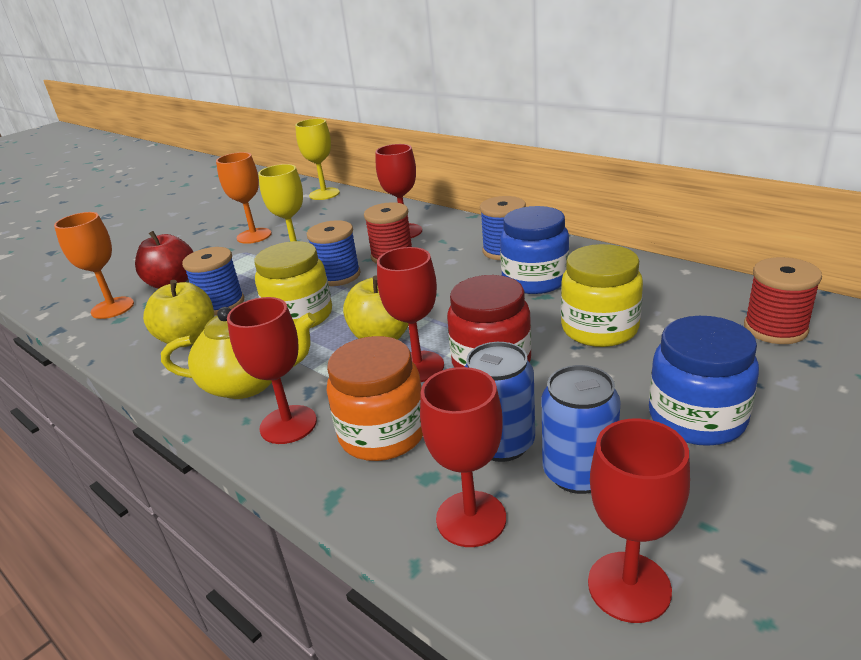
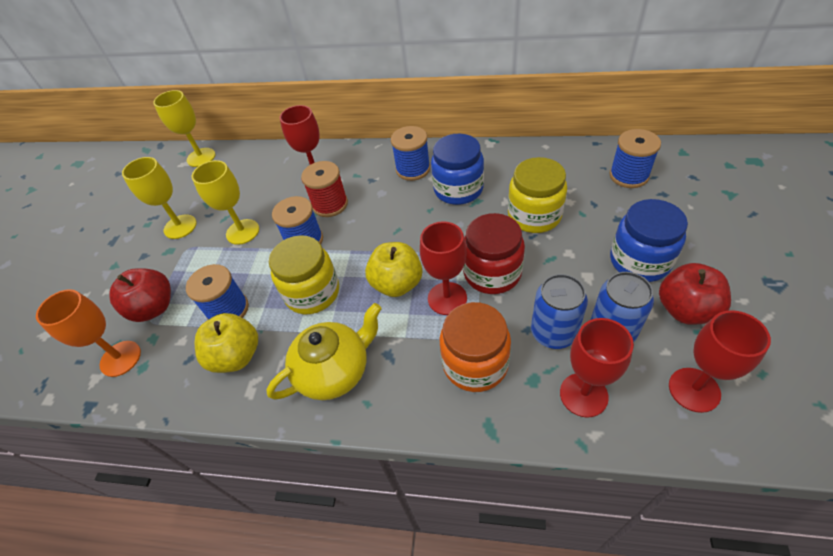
camera: 30 degrees left, 20 degrees up
orange goblet [216,152,272,244] -> yellow goblet [122,157,197,239]
red goblet [227,297,317,444] -> none
red spool [744,257,822,344] -> blue spool [610,129,661,188]
none -> red apple [659,263,731,325]

